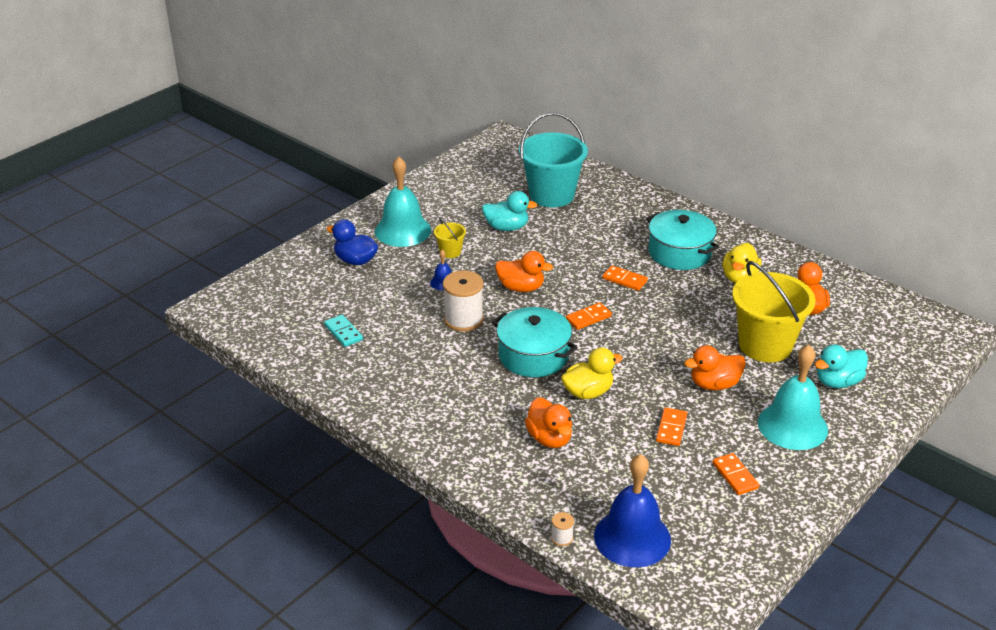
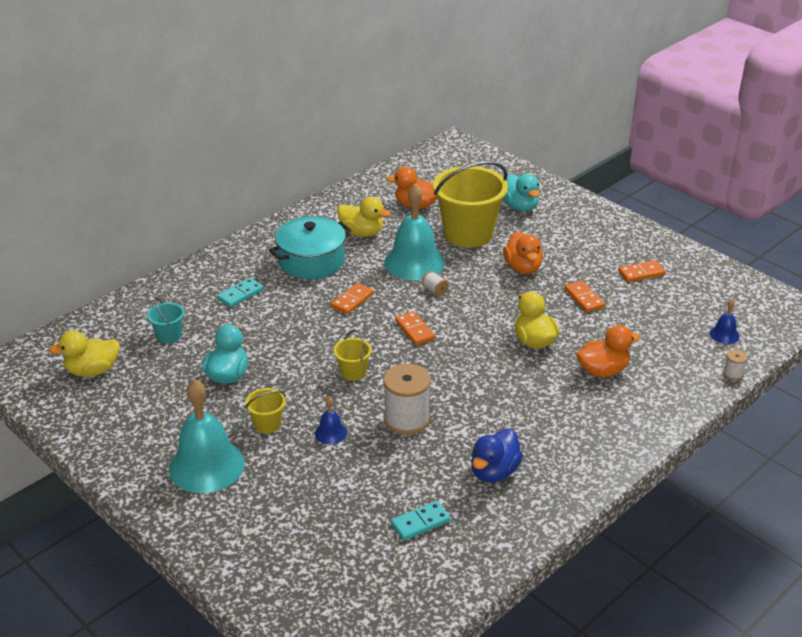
camera: 85 degrees left, 0 degrees up
blue duck [327,219,378,265] -> blue duck moved to [471,429,523,483]
turquoise pot [492,307,578,377] -> none
orange duck [495,251,553,292] -> yellow bucket [333,330,372,381]
turquoise bucket [519,112,588,207] -> turquoise bucket [147,297,185,344], size x0.44
blue bell [594,454,671,568] -> blue bell [710,299,740,344], size x0.45
orange domino [656,408,687,446] -> orange domino turned 45 degrees clockwise [564,281,605,312]
turquoise bell [758,345,828,450] -> turquoise bell moved to [384,183,445,280]
none -> yellow duck [49,330,120,377]
none -> turquoise domino [217,278,264,307]
none -> white spool [422,271,449,296]

